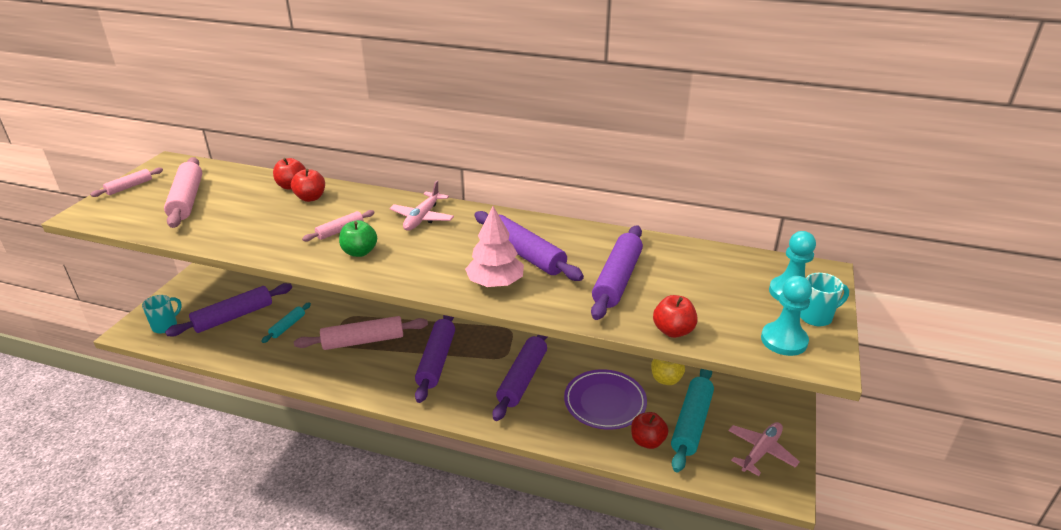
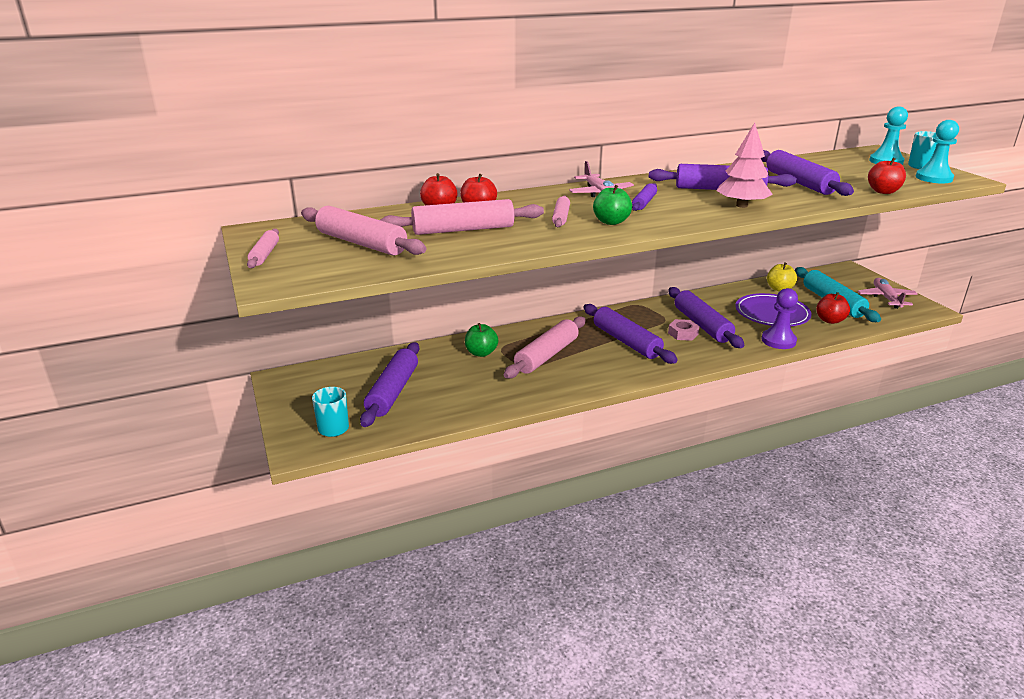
camera: 40 degrees left, 5 degrees down
turquoise rolling pin [261,302,311,343] -> none
none -> pink rolling pin [380,199,544,235]
none -> green apple [465,323,498,357]
none -> purple rolling pin [632,183,657,211]
none -> pink nut [668,319,700,341]
none -> purple pawn [762,288,798,349]

